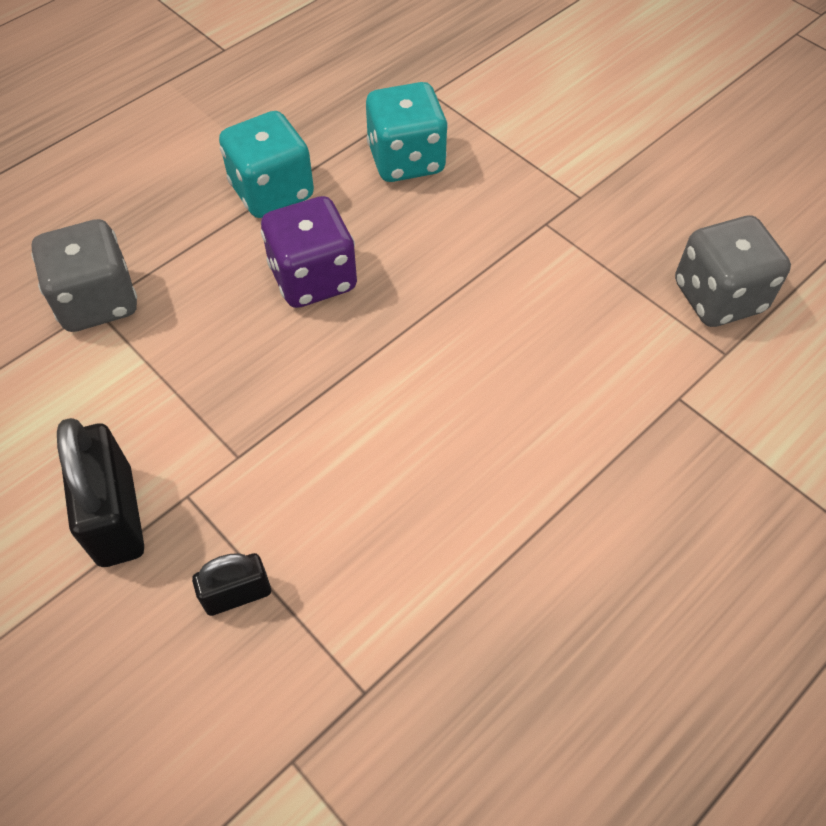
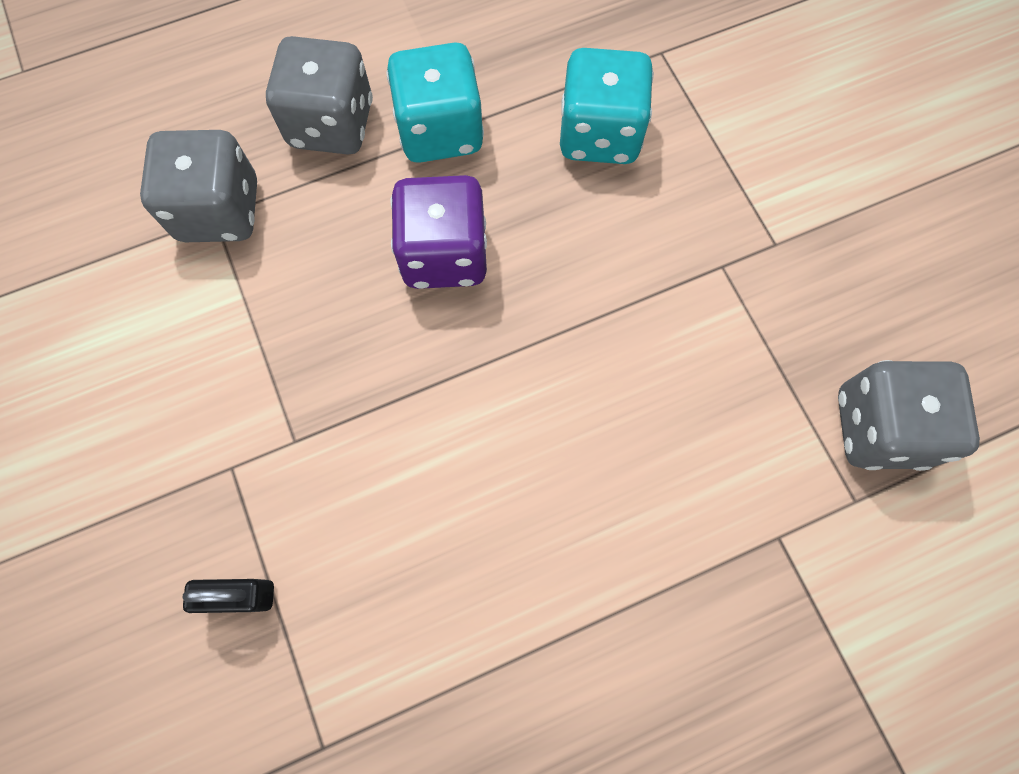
camera: 20 degrees right, 15 degrees up
black padlock [57,418,144,567] -> none
none -> grey dice [266,36,373,155]

